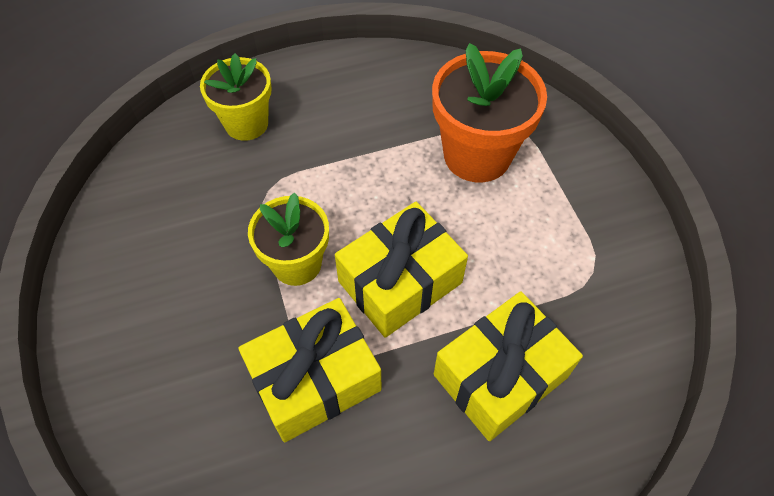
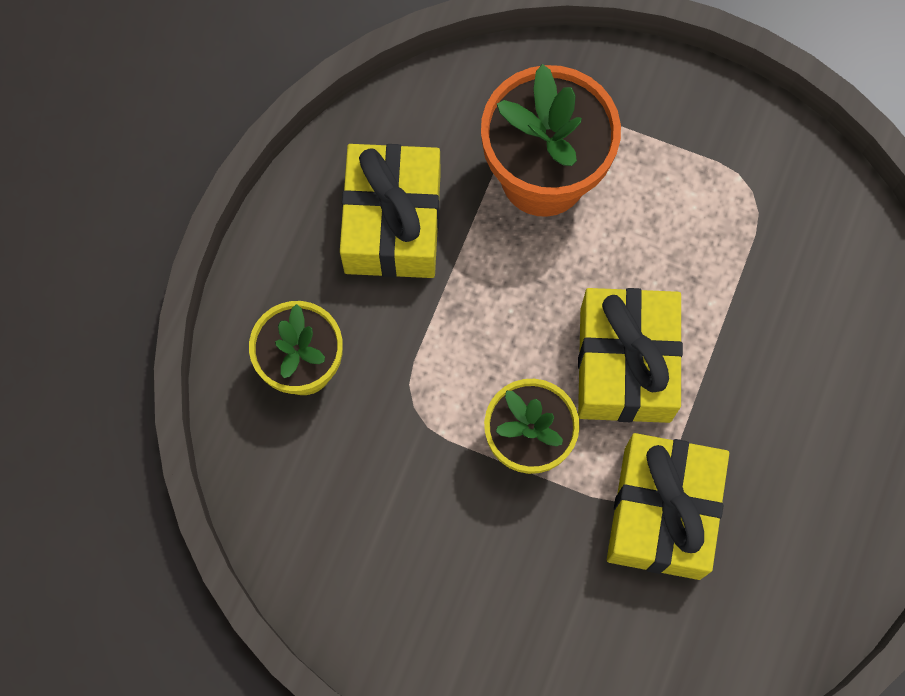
camera: 50 degrees left, 15 degrees up
yellow gift [434,291,583,441] -> yellow gift moved to [340,144,441,278]

